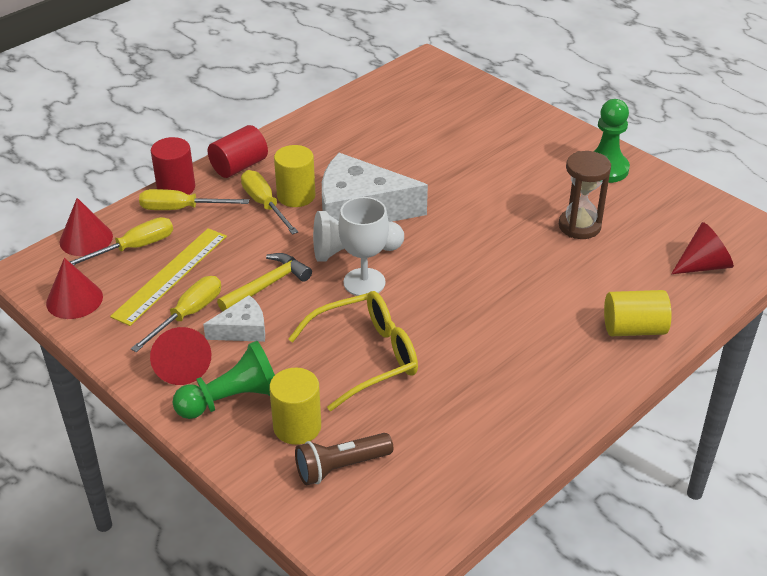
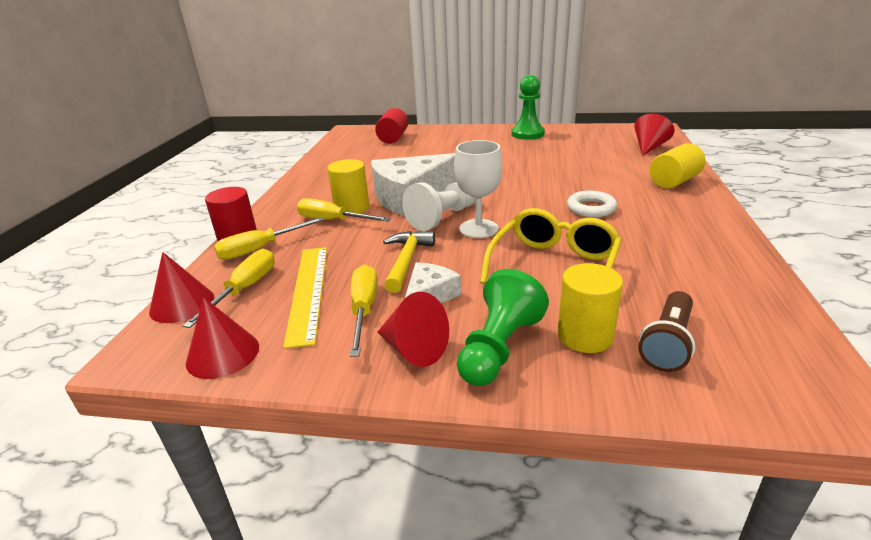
camera: 35 degrees left, 10 degrees down
red cylinder [208,125,268,178] -> red cylinder moved to [375,108,408,144]
brown hourglass [559,151,611,239] -> none
none -> white ring [567,191,617,217]

